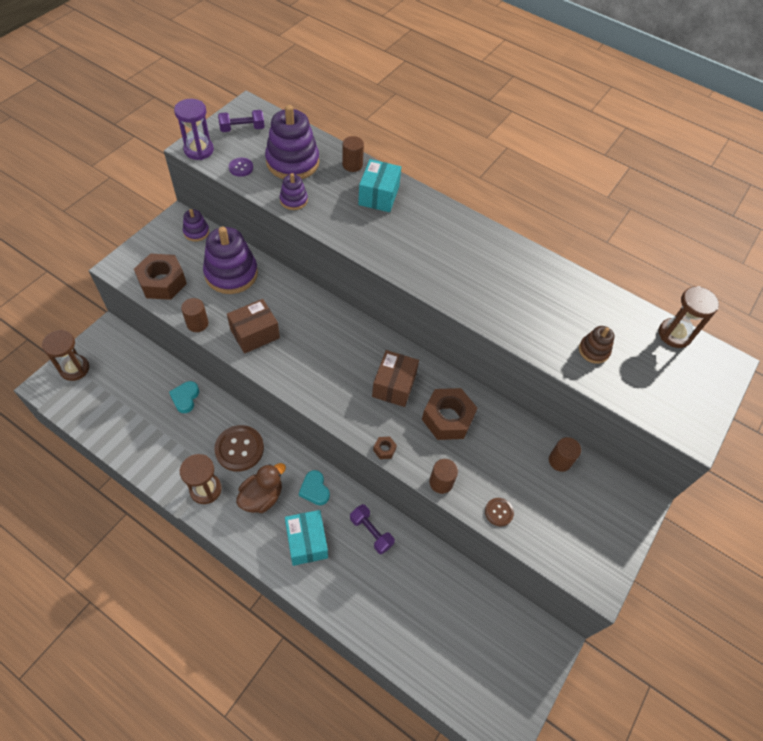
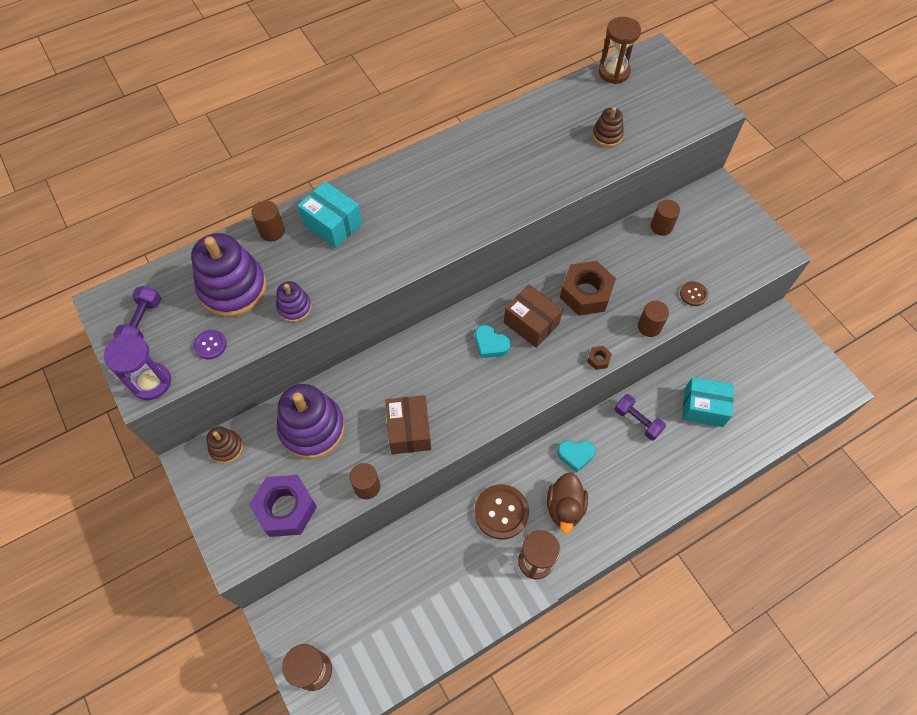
camera: 60 degrees left, 5 degrees up
brown nut [134,253,187,300] -> purple nut [249,475,317,537]
turquoise heart [169,381,199,413] -> turquoise heart moved to [475,325,511,358]
purple stacking toy [183,209,209,242] -> brown stacking toy [207,427,243,463]
brown duck [236,463,286,513] -> brown duck turned 150 degrees counterclockwise [547,473,588,534]
turquoise box [285,510,328,566] -> turquoise box moved to [682,377,734,427]
purple dumbbell [350,504,395,554] -> purple dumbbell turned 60 degrees clockwise [615,394,666,441]

